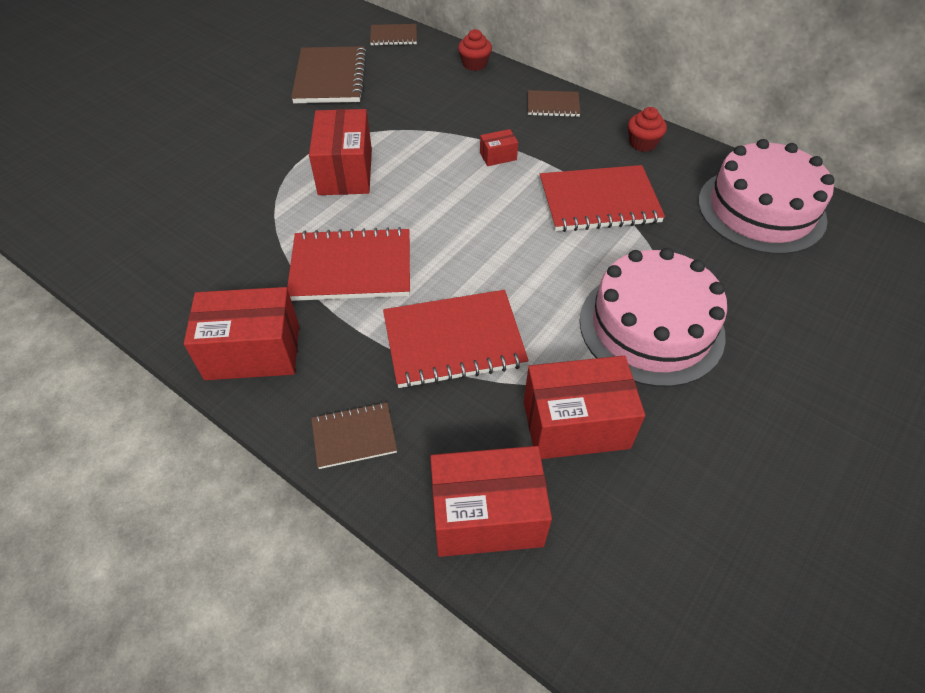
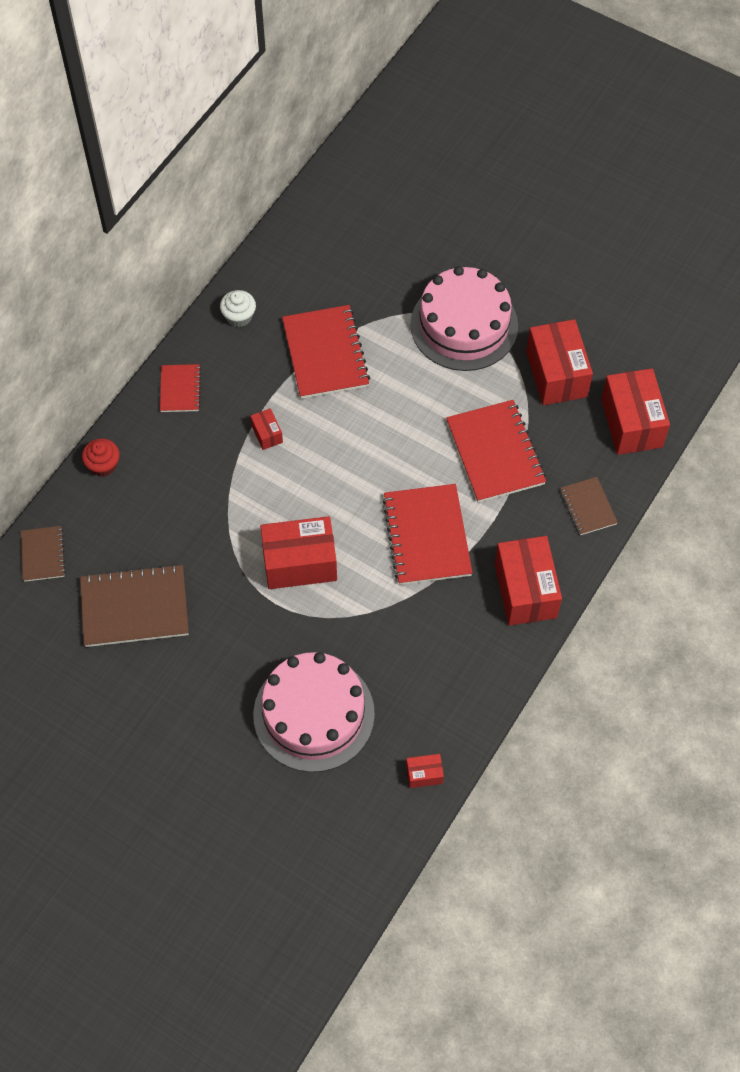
camera: 95 degrees left, 10 degrees up
brown notebook [528,90,580,117] -> red notebook [160,364,201,412]
red cupcake [628,107,667,152] -> white cupcake [220,290,256,327]
pink cake [698,139,834,255] -> pink cake moved to [253,652,375,772]
none -> red box [406,754,444,788]

